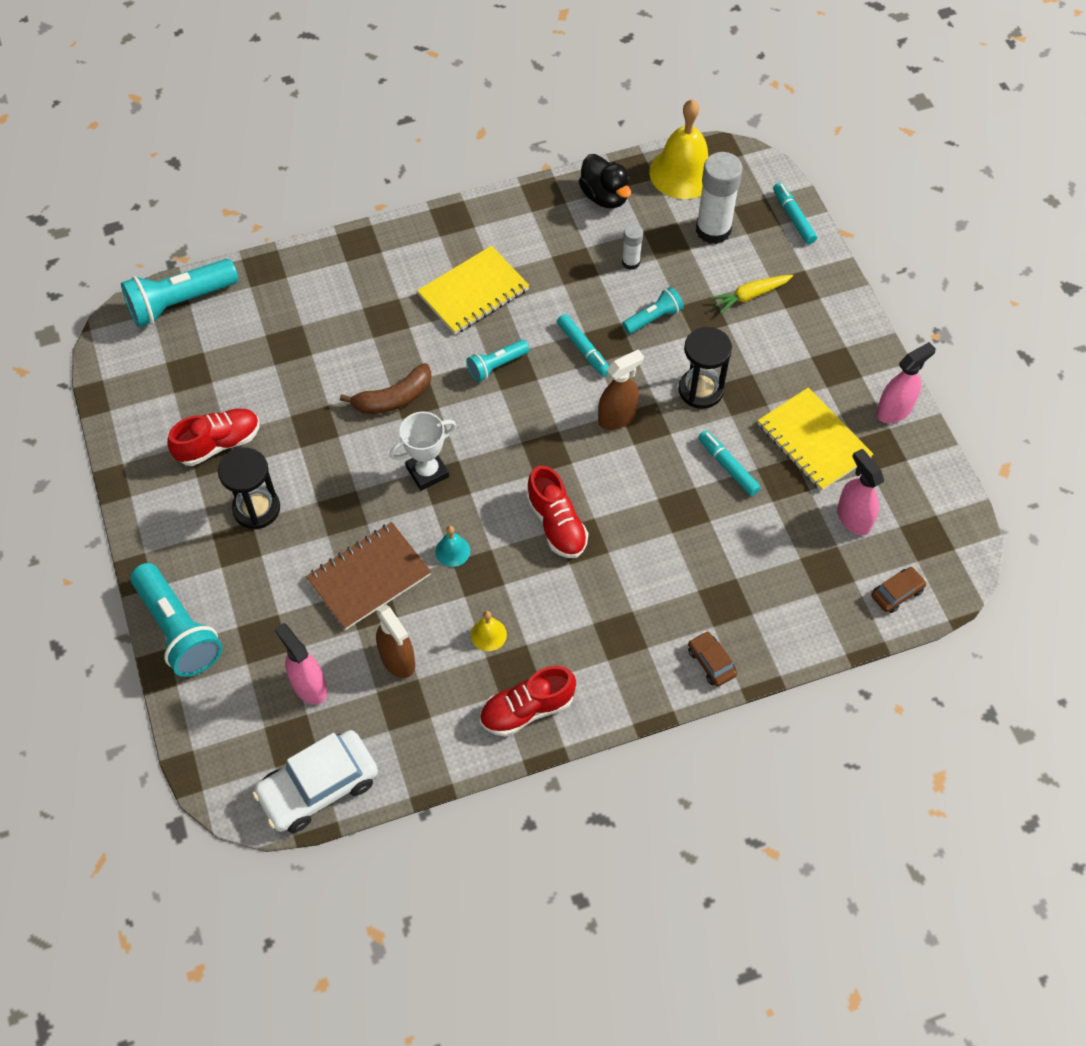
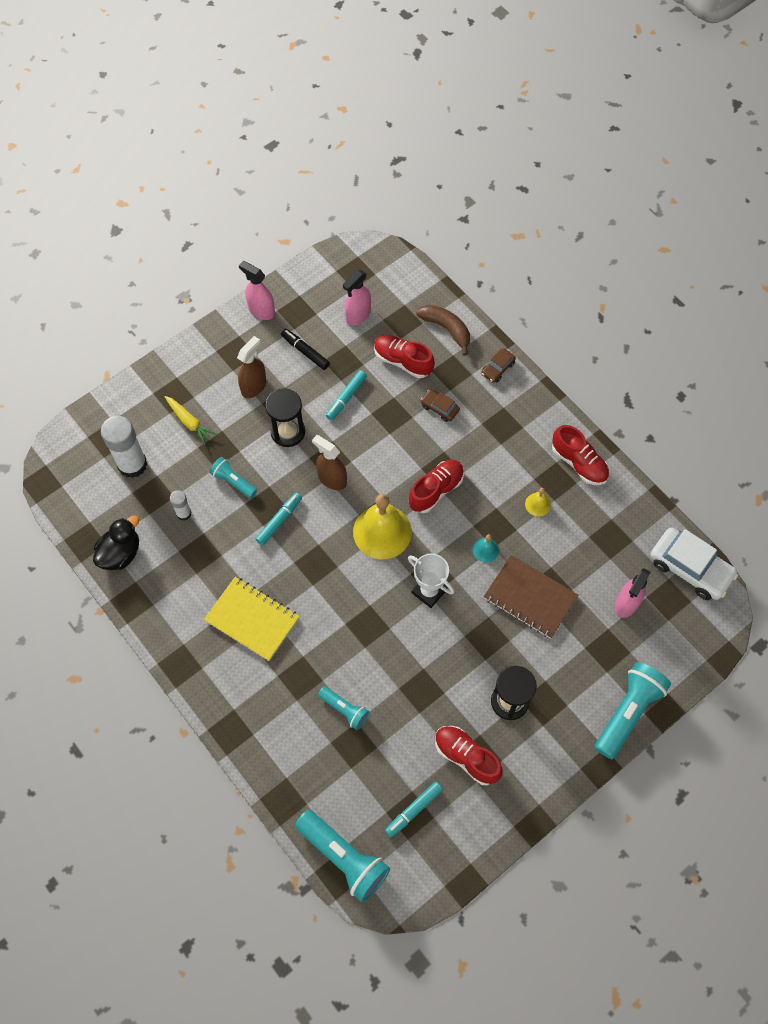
camera: 110 degrees left, 5 degrees up
brown banana [340,363,432,414] -> brown banana moved to [416,305,470,356]
brown spray bottle [376,605,415,678] -> brown spray bottle moved to [237,336,267,398]
turquoise flashlight [466,340,529,382] -> turquoise flashlight moved to [318,686,370,730]
yellow bell [649,99,709,199] -> yellow bell moved to [353,494,412,559]
yellow notebook [758,387,873,491] -> black marker [281,329,330,370]
turquoise marker [773,182,817,244] -> turquoise marker moved to [385,782,443,837]
brown car [871,567,927,613] -> brown car moved to [421,389,460,422]
none -> red shoe [374,335,435,378]

